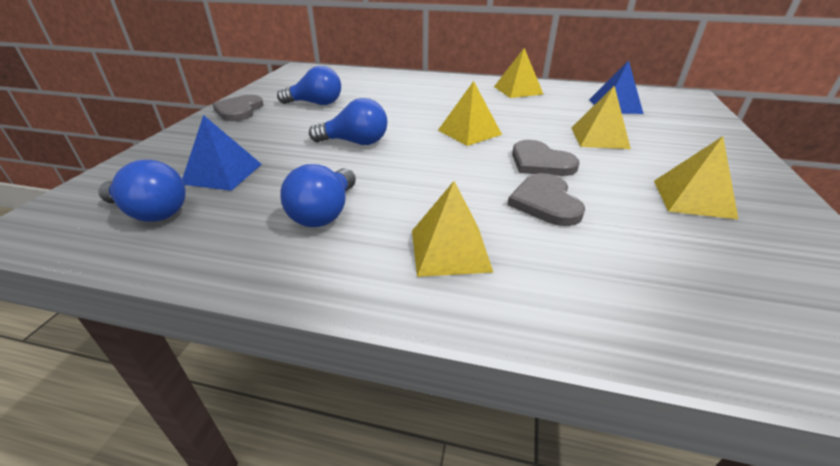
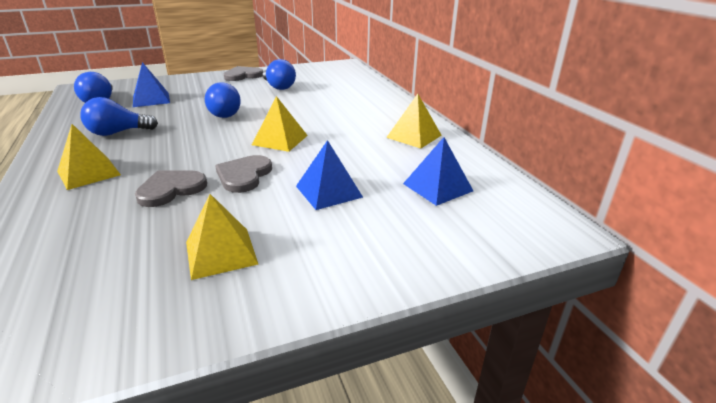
camera: 55 degrees right, 5 degrees down
yellow pyramid [572,85,631,149] -> blue pyramid [296,140,363,210]

